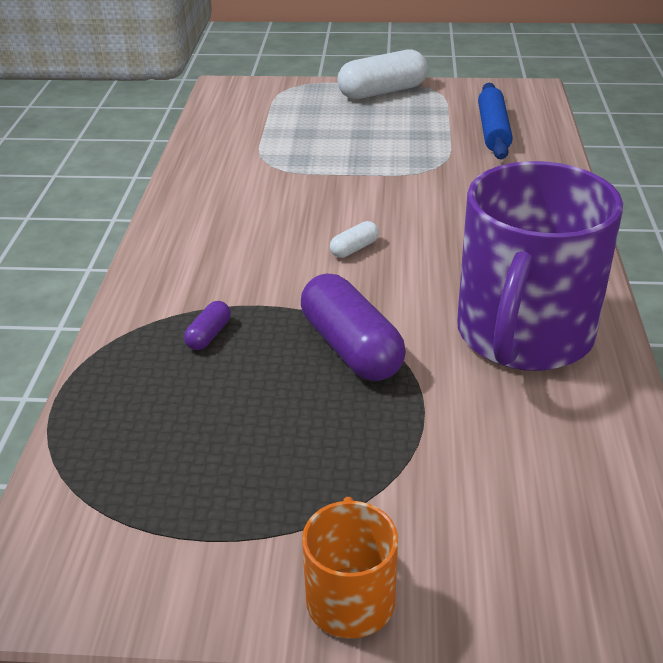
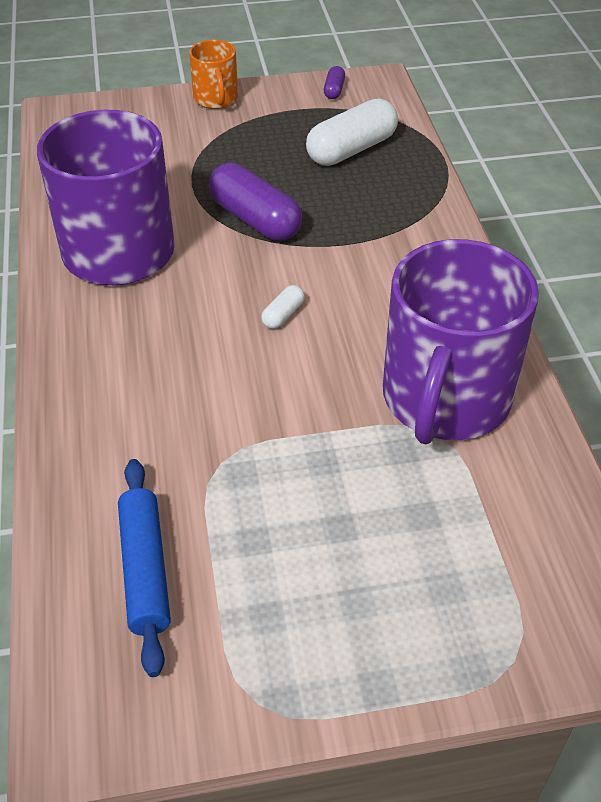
camera: 165 degrees right, 10 degrees up
purple capsule [184,301,231,350] -> purple capsule moved to [324,66,345,99]
white capsule [337,49,428,99] -> white capsule moved to [306,99,398,166]
none -> purple mug [383,239,539,444]

